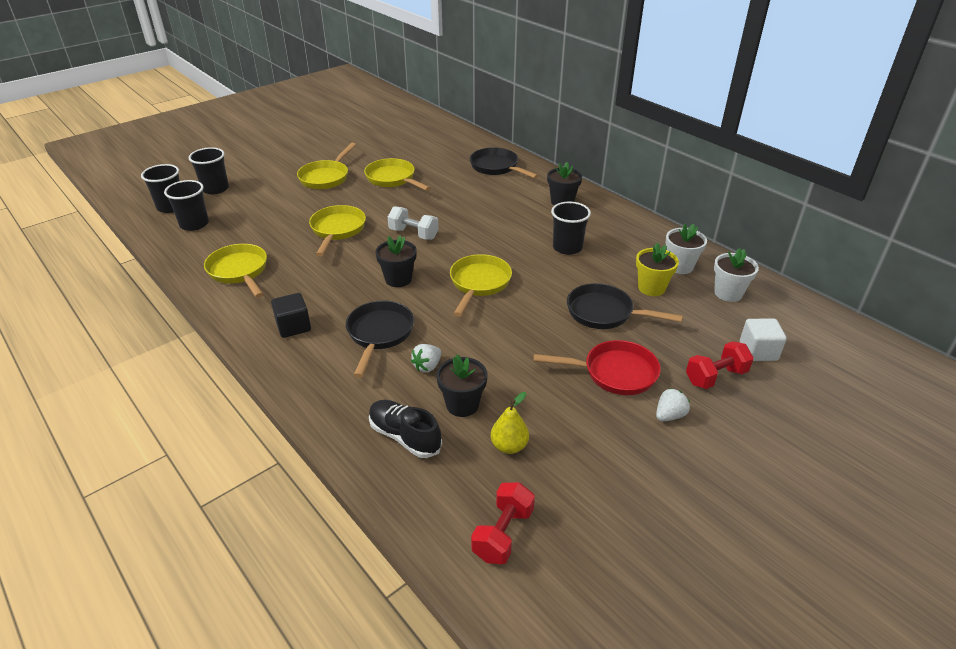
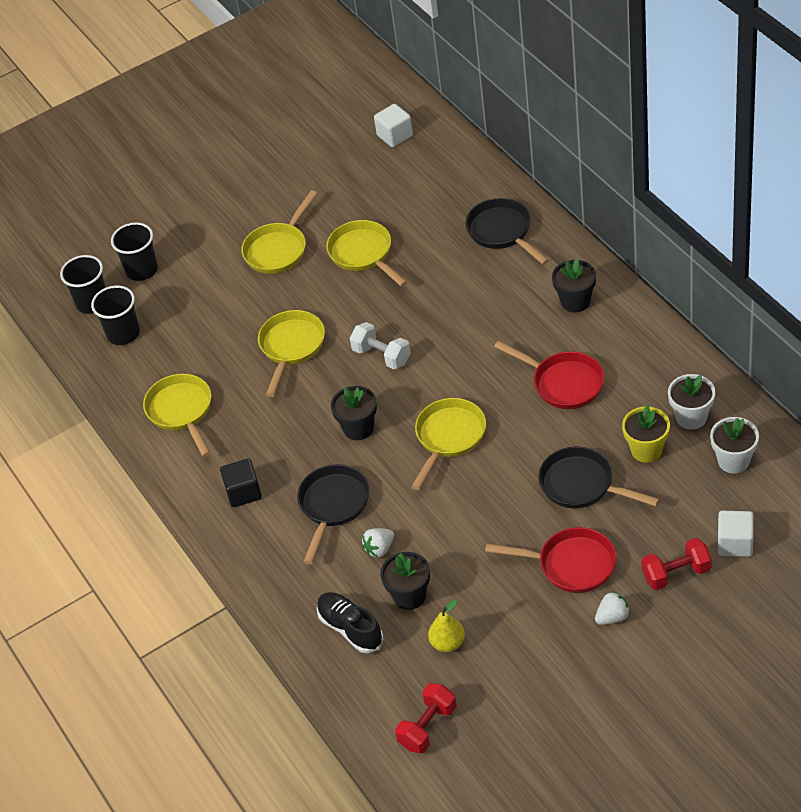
camera: 15 degrees right, 10 degrees up
black cup [551,201,591,255] -> red pan [494,341,605,409]
none -> white cube [374,104,413,147]

